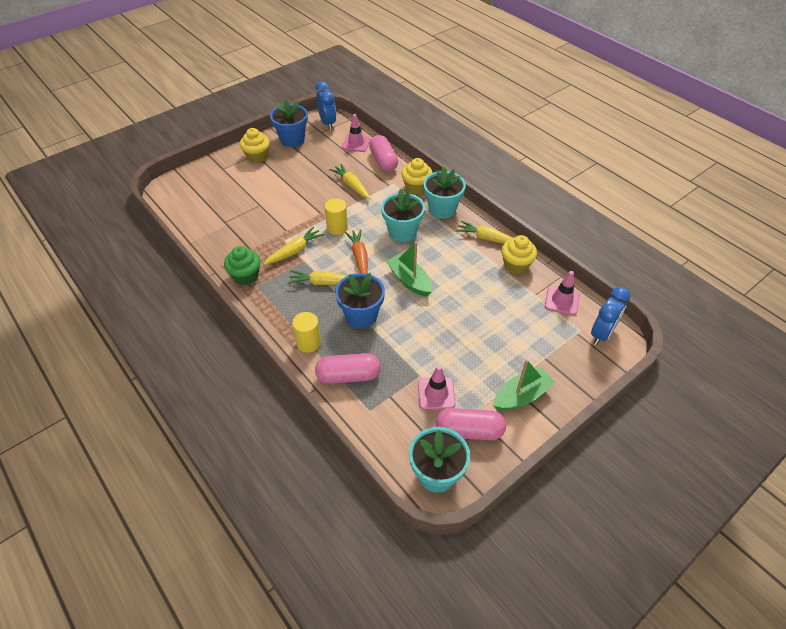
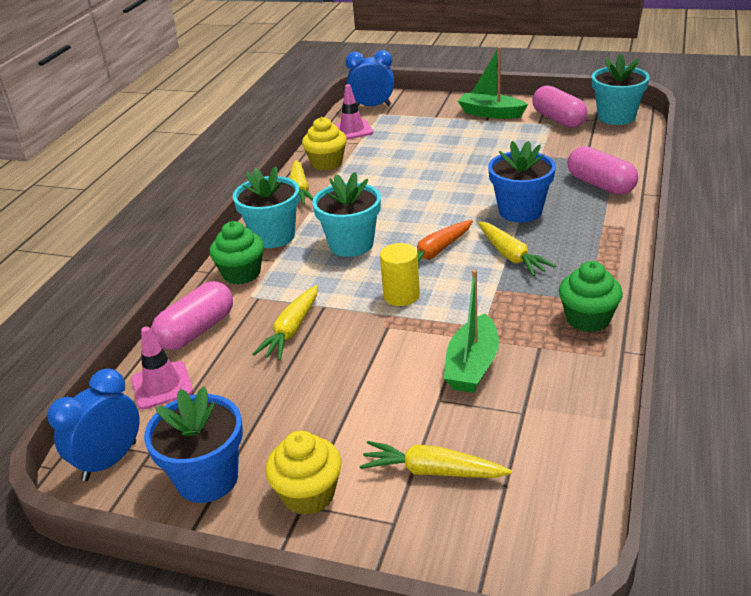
camera: 120 degrees left, 15 degrees down
yellow carrot [264,226,324,265] -> yellow carrot moved to [360,441,512,478]
yellow cylinder [292,312,321,353] -> none
green boat [386,241,432,297] -> green boat moved to [444,270,499,393]
yellow cupcake [401,158,433,194] -> green cupcake [210,221,264,284]
pink traffic cone [418,365,456,410] -> none

